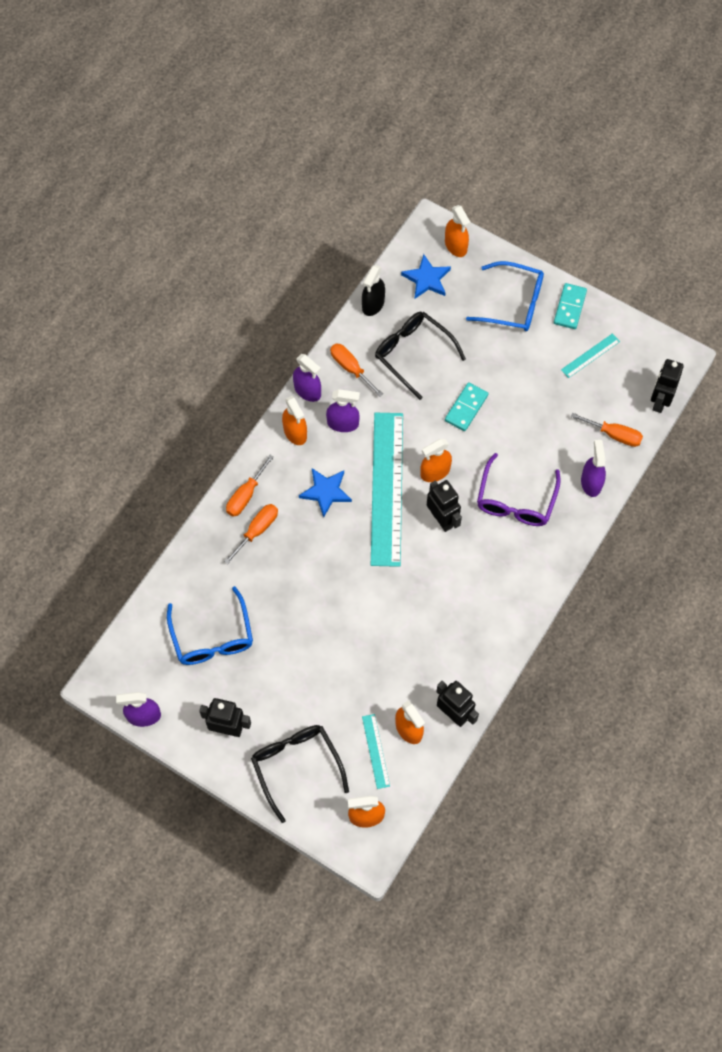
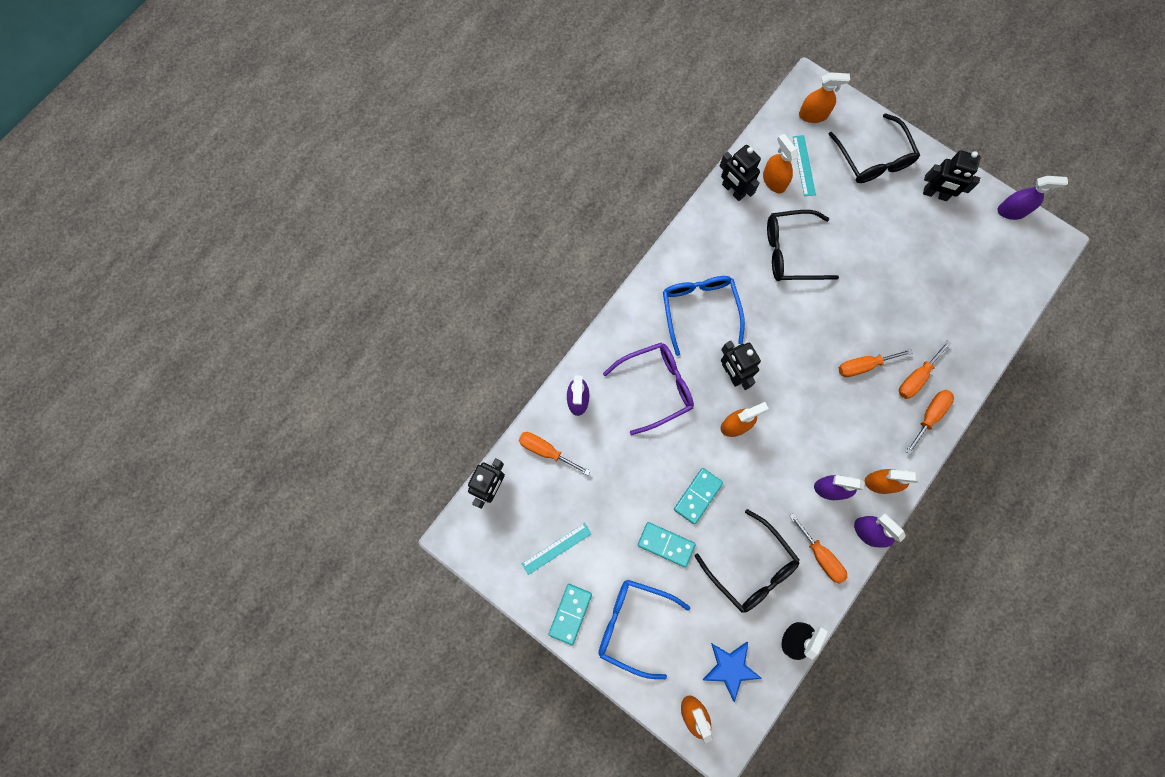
camera: 175 degrees left, 10 degrees up
blue glasses [167,586,253,665] -> blue glasses moved to [663,276,745,356]
orange spray bottle [282,396,307,445] -> orange spray bottle turned 60 degrees counterclockwise [865,469,920,494]
blue star [299,468,352,517] -> none
turquoise ruler [371,413,403,567] -> none
purple glasses [477,453,561,526] -> purple glasses turned 45 degrees clockwise [603,342,694,435]
none -> turquoise domino [638,522,695,567]
none -> black glasses [767,210,839,281]
none -> orange screwdriver [839,349,913,377]

